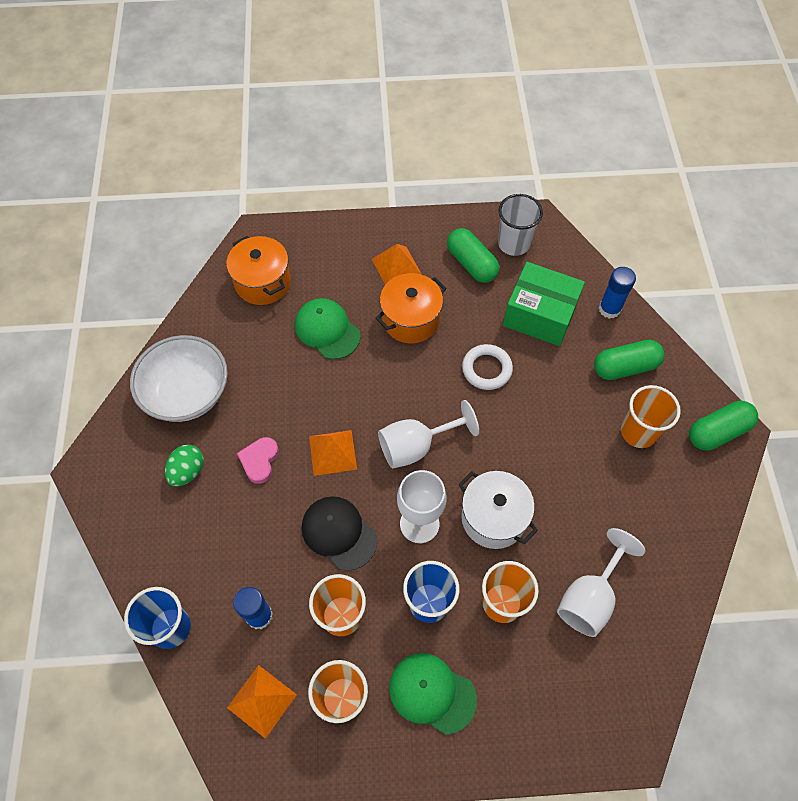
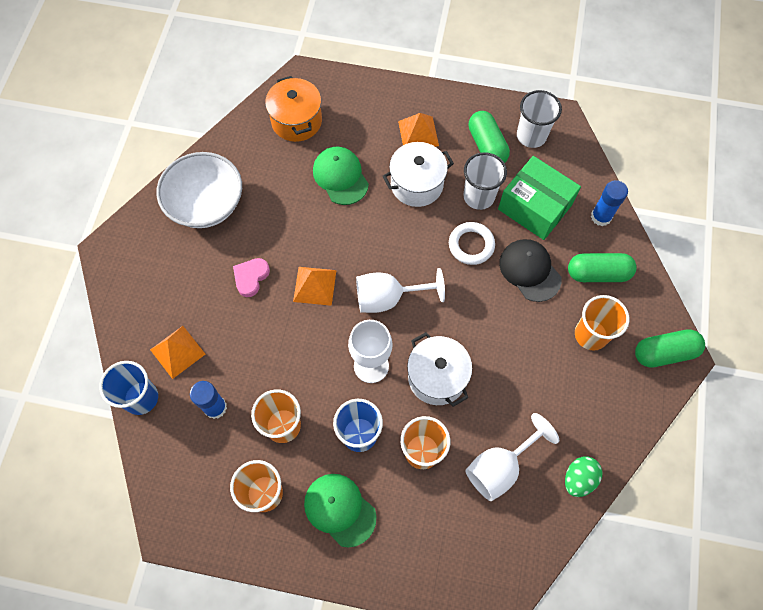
camera: 15 degrees right, 5 degrees up
green egg [165,444,204,486] -> green egg moved to [565,456,602,497]
orange pyramid [227,665,297,739] -> orange pyramid moved to [150,326,205,379]
black cap [302,496,377,571] -> black cap moved to [499,239,562,302]
orange pot [376,273,447,343] -> white pot [382,142,454,207]
none -> white cup [464,152,507,210]

